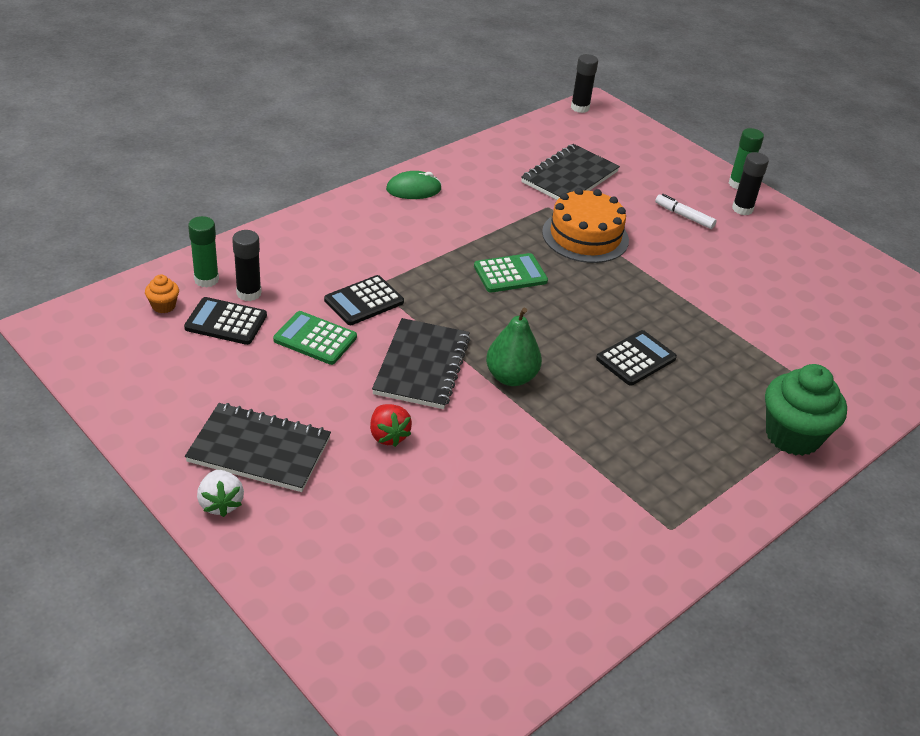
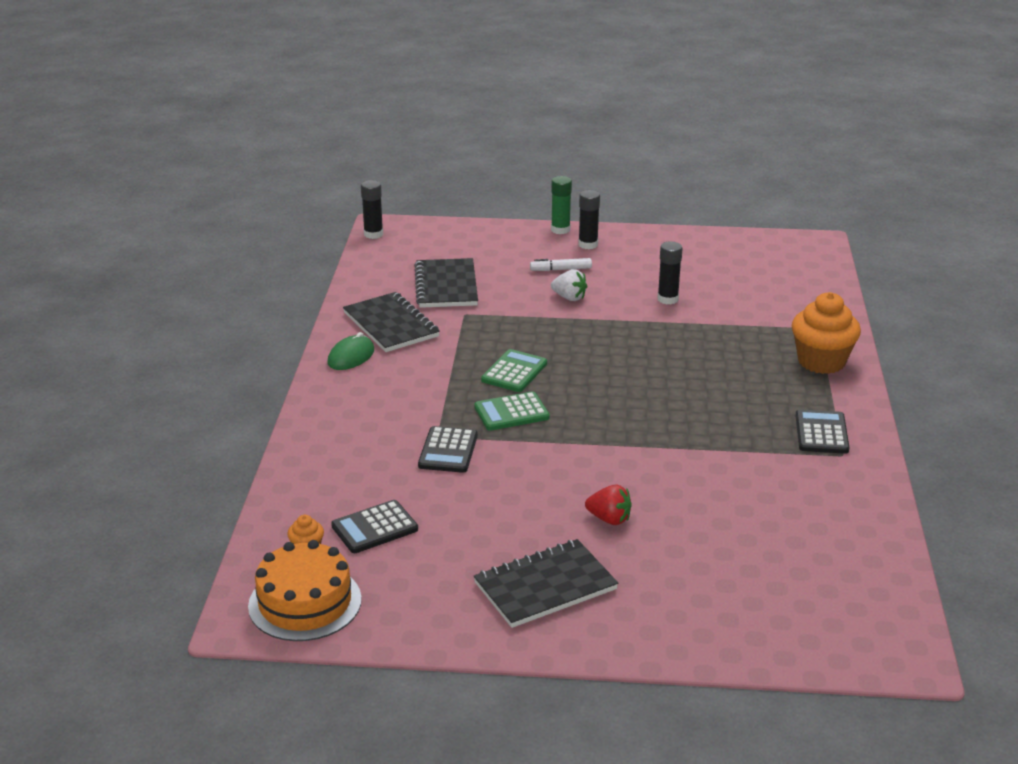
camera: 40 degrees left, 10 degrees down
green glue stick [188,216,219,288] -> none
white strawberry [197,470,244,517] -> white strawberry moved to [551,269,588,301]
black glue stick [232,230,262,301] -> black glue stick moved to [657,241,683,304]
green calculator [273,311,357,365] -> green calculator moved to [474,391,550,431]
black notebook [372,318,470,409] -> black notebook moved to [343,292,440,352]
green pear [486,308,542,386] -> none
orange cake [542,188,629,263] -> orange cake moved to [248,540,362,641]
black calculator [596,330,677,386] -> black calculator moved to [795,409,850,454]
green cupcake [765,364,847,456] -> orange cupcake [792,292,861,374]

